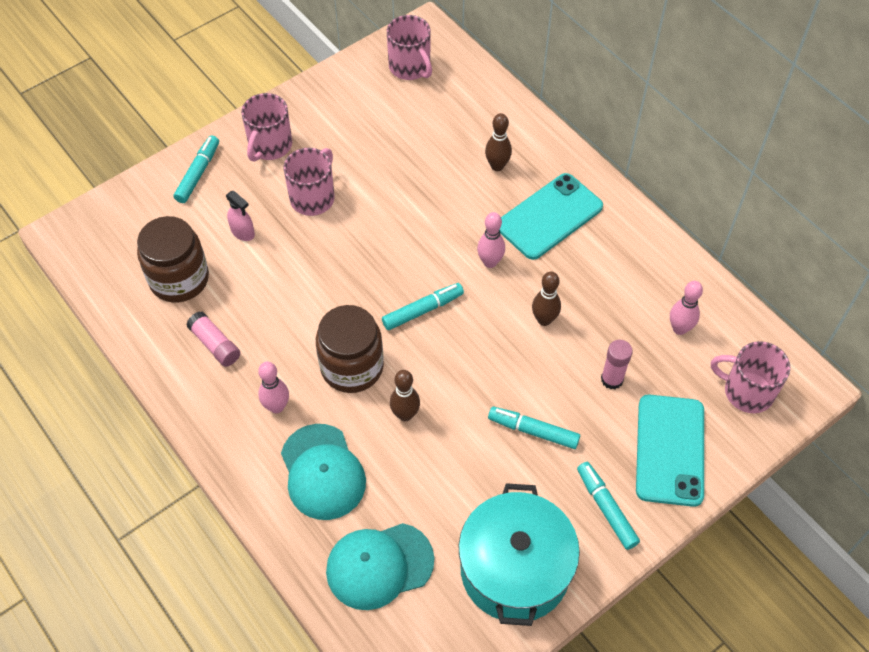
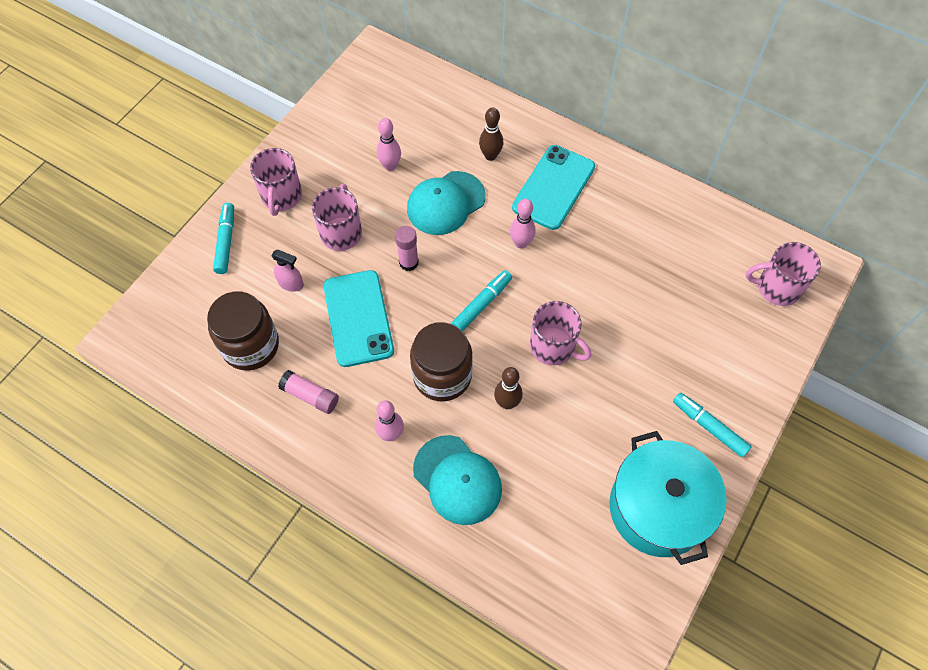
camera: 20 degrees left, 5 degrees up
turquoise cap [326,523,434,610] -> turquoise cap moved to [407,171,486,235]
pink mug [387,15,432,80] -> pink mug moved to [530,301,592,365]
turquoise marker [488,406,580,449] -> none
brown bowling pin [532,272,561,326] -> none
pink glue stick [601,340,633,390] -> pink glue stick moved to [395,226,419,271]
turquoise phone [636,395,704,507] -> turquoise phone moved to [323,270,394,367]
pink bowling pin [670,281,703,335] -> pink bowling pin moved to [377,118,401,171]

